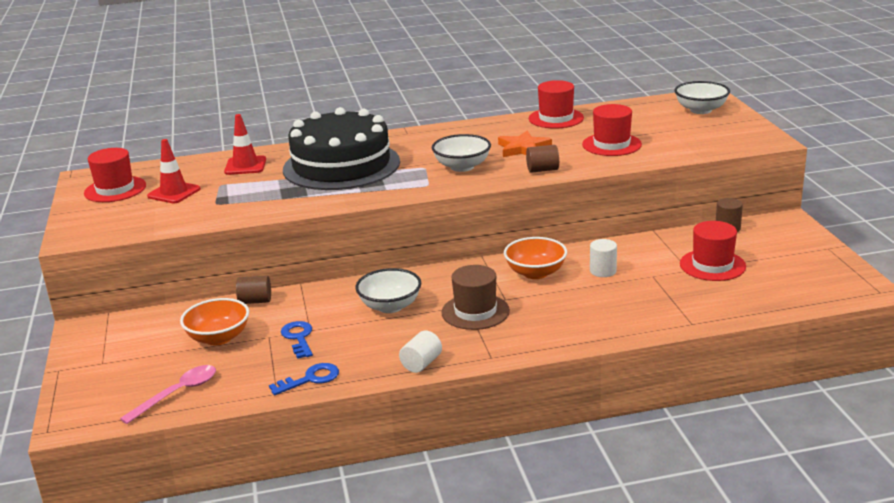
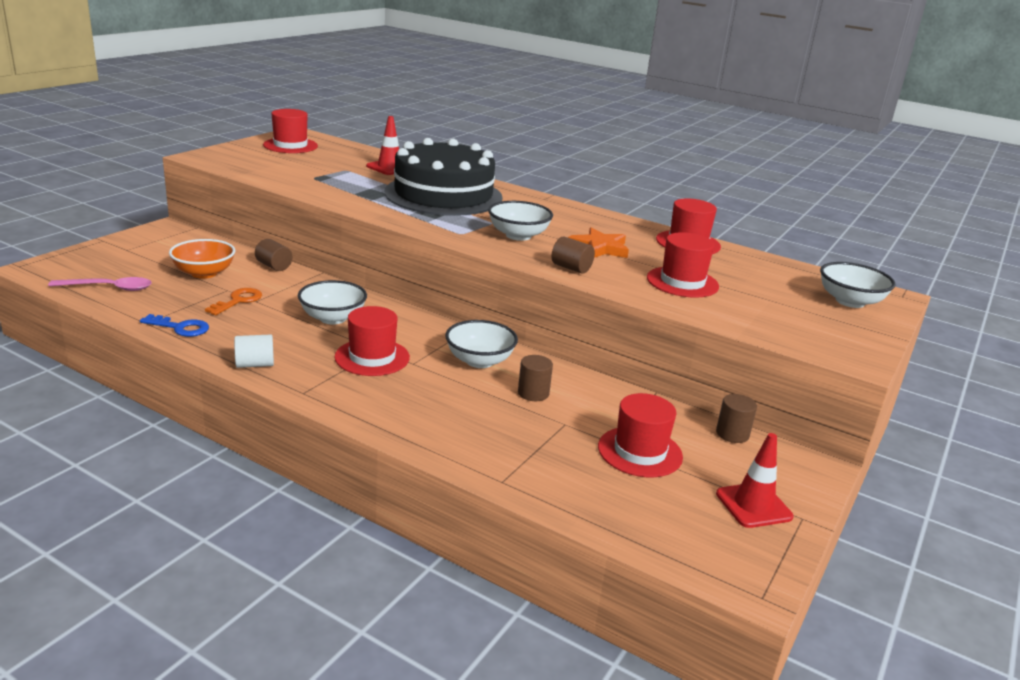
camera: 40 degrees right, 0 degrees up
red traffic cone [147,139,200,203] -> red traffic cone moved to [716,433,794,528]
blue key [281,321,313,359] -> orange key [205,288,262,315]
brown hat [442,265,510,330] -> red hat [335,306,410,376]
orange bowl [504,237,567,279] -> white bowl [445,320,518,368]
white cylinder [590,239,617,277] -> brown cylinder [518,355,553,401]

